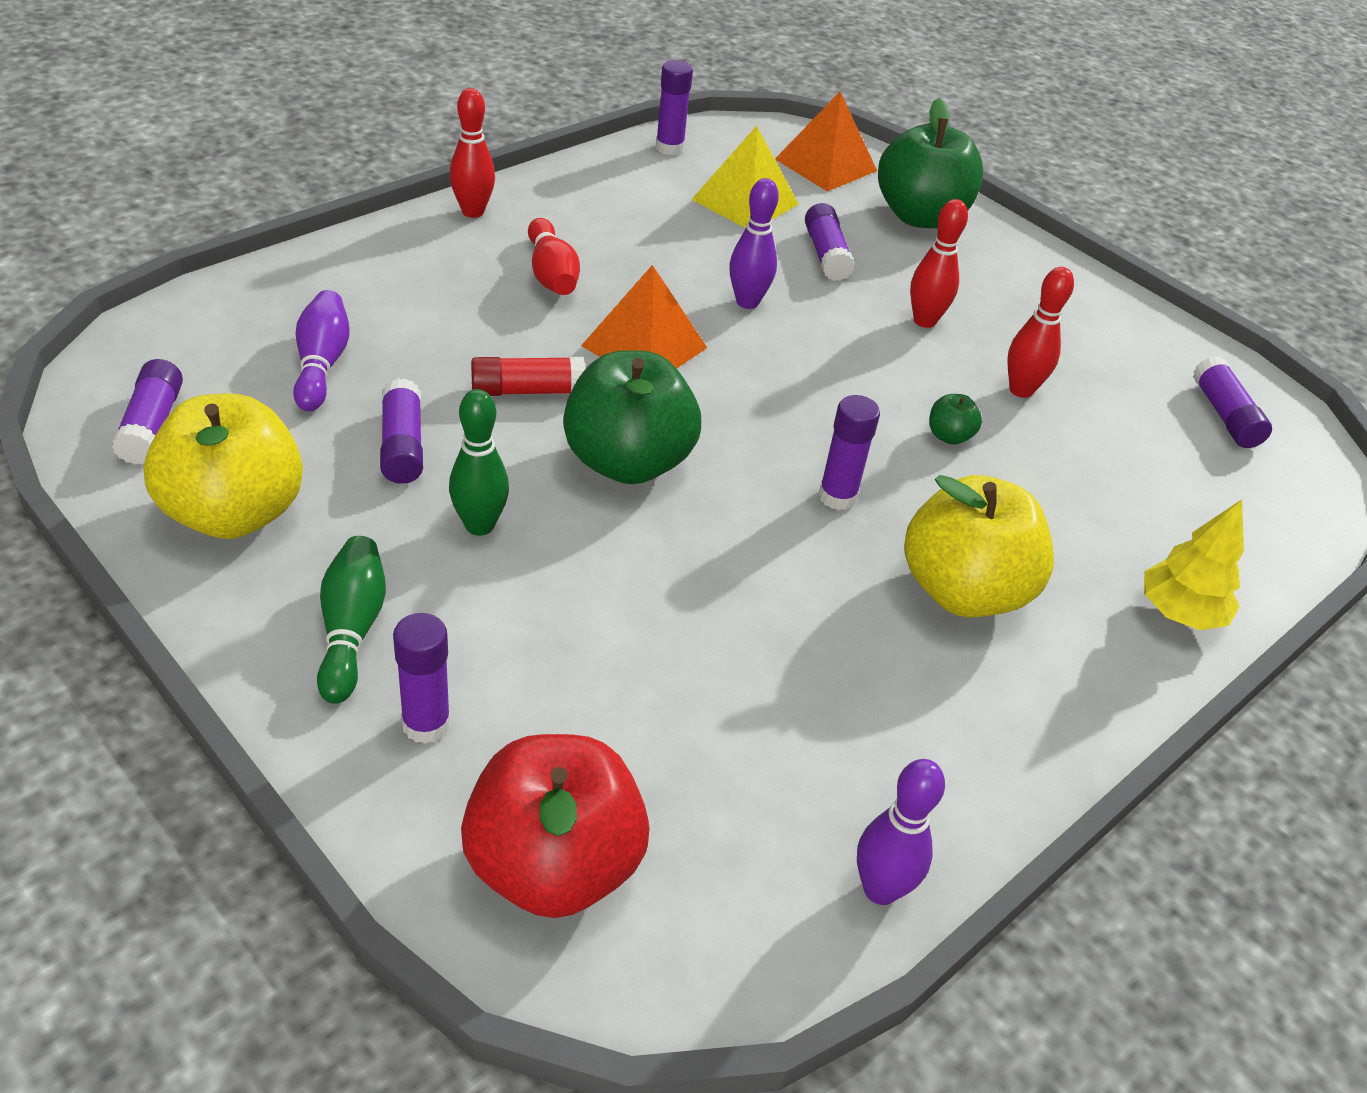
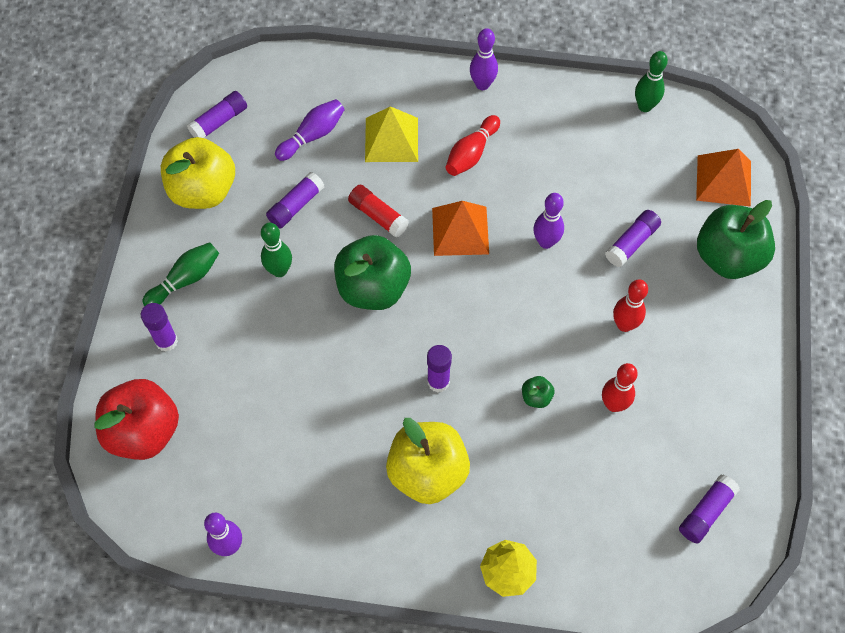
camera: 55 degrees right, 20 degrees up
red bowling pin [450,88,495,218] -> purple bowling pin [470,28,498,90]
purple glue stick [656,60,693,155] -> green bowling pin [635,51,668,112]
yellow pyramid [691,125,799,228] -> yellow pyramid moved to [365,106,418,162]

